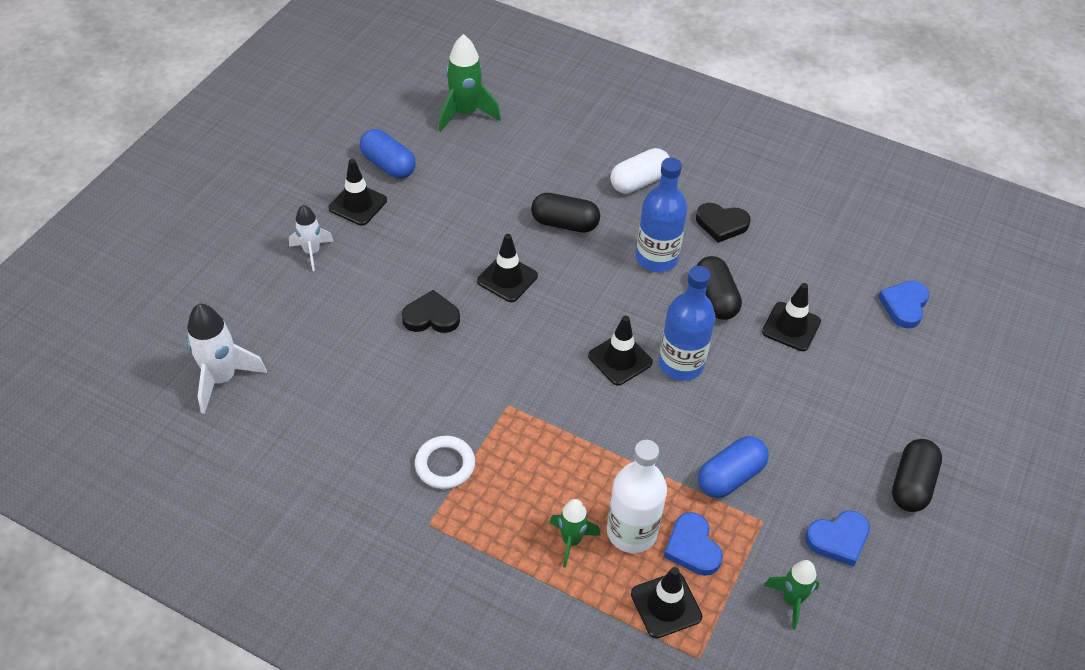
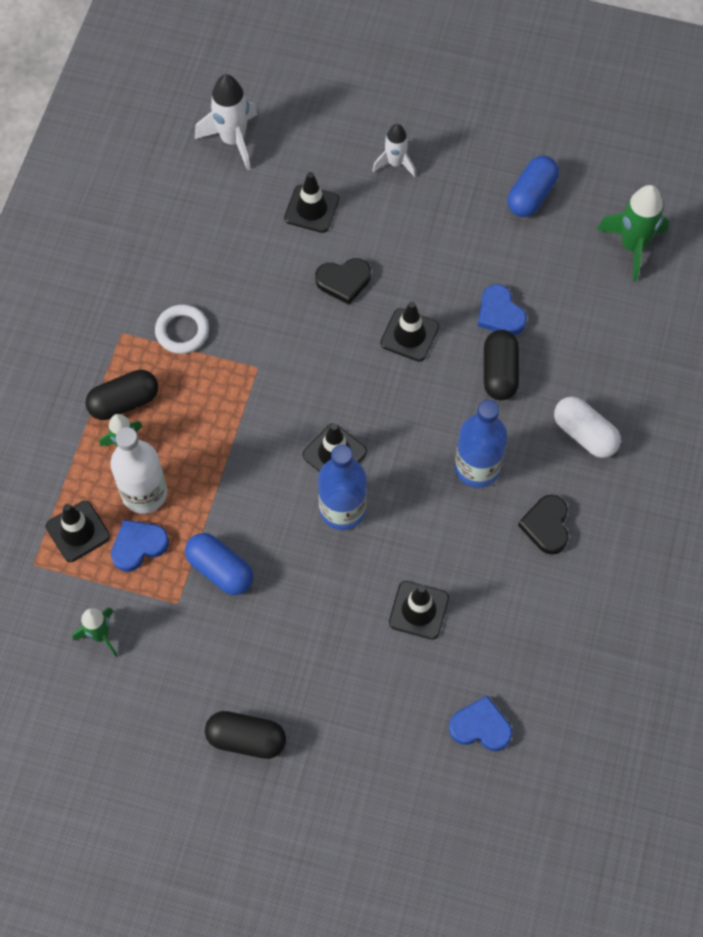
camera: 80 degrees right, 15 degrees up
black traffic cone [329,159,387,226] -> black traffic cone moved to [284,172,339,233]
black heart [402,290,460,333] -> black heart turned 90 degrees clockwise [315,258,371,304]
black capsule [696,256,742,320] -> black capsule moved to [86,370,158,420]
blue heart [805,510,870,567] -> blue heart moved to [477,284,527,335]

